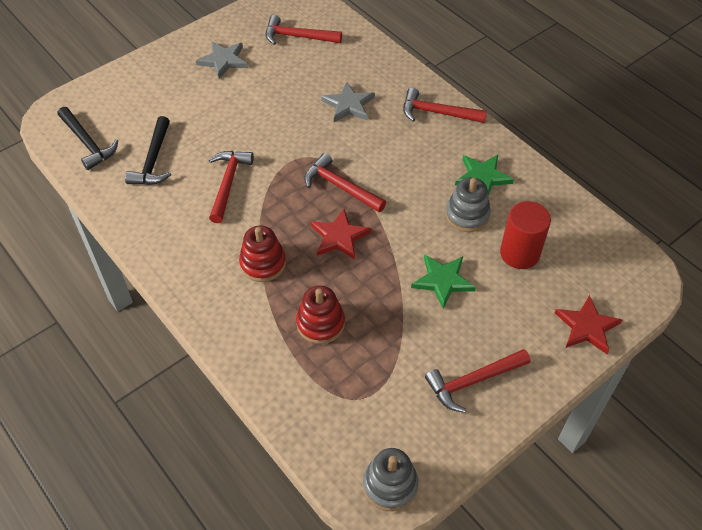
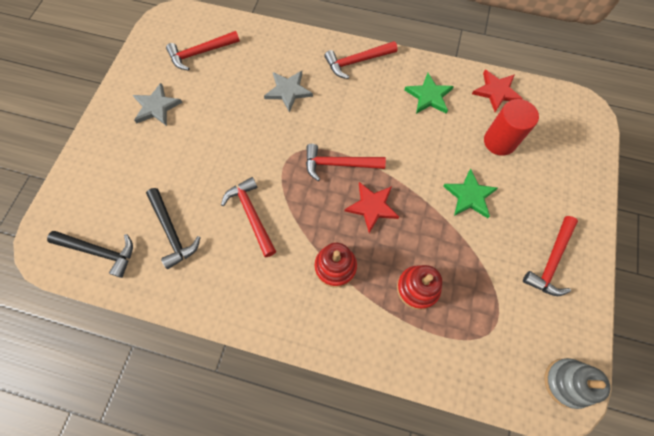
camera: 35 degrees left, 15 degrees up
grey stacking toy [445,177,491,232] -> none
red star [555,295,622,355] -> red star moved to [472,70,523,112]

